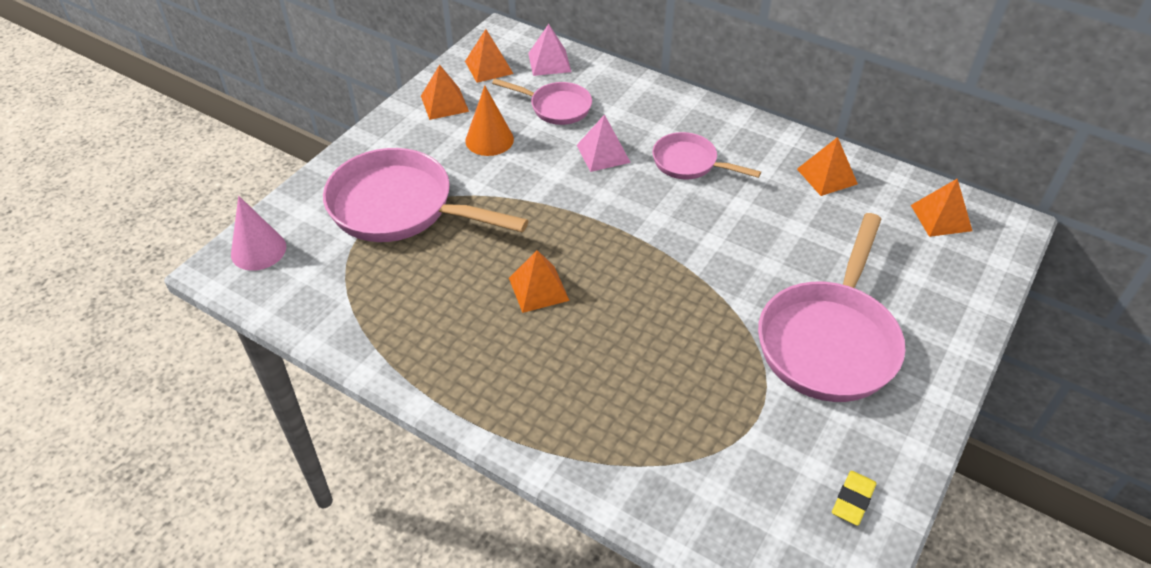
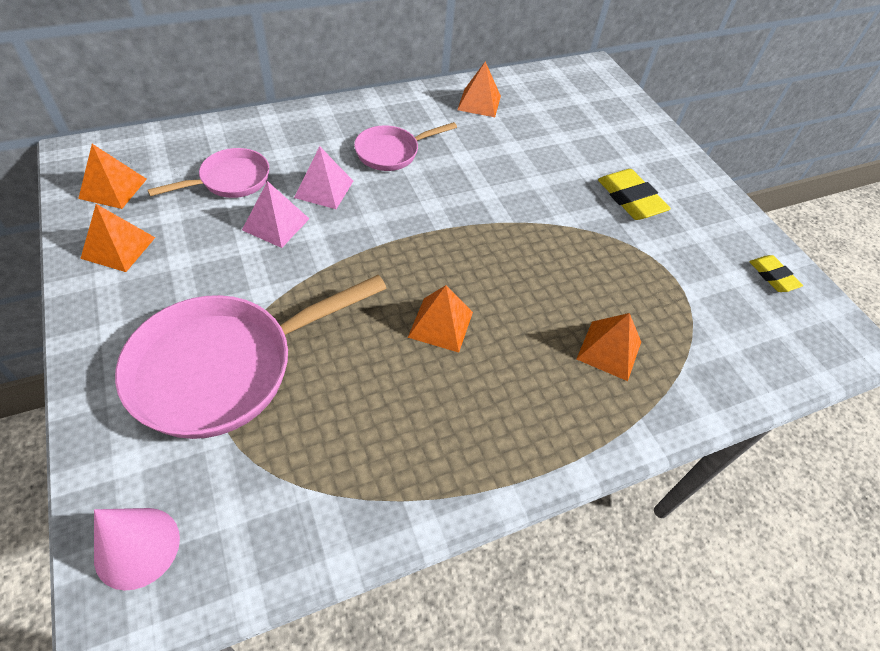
camera: 60 degrees left, 5 degrees up
orange cone [465,86,514,156] -> none
pink pyramid [528,24,571,76] -> pink pyramid moved to [242,181,309,248]
pink pan [758,213,905,402] -> yellow eraser [598,169,671,220]
orange pyramid [911,179,972,237] -> orange pyramid moved to [577,313,641,381]

